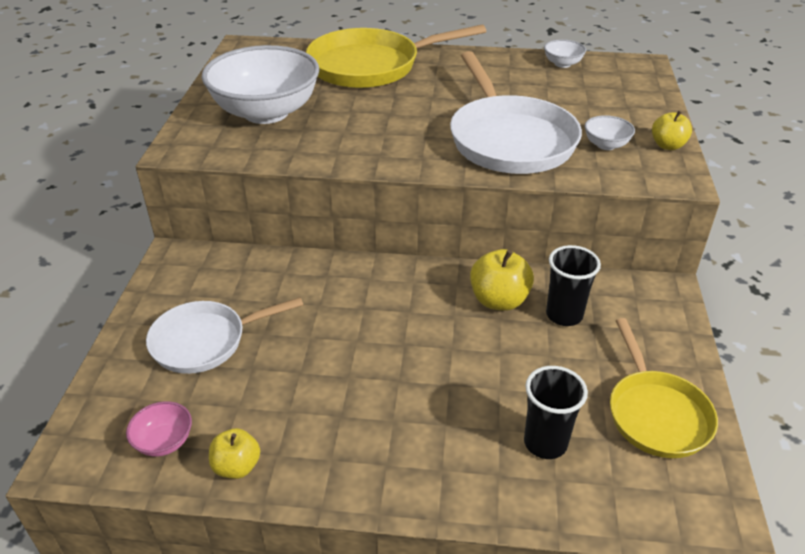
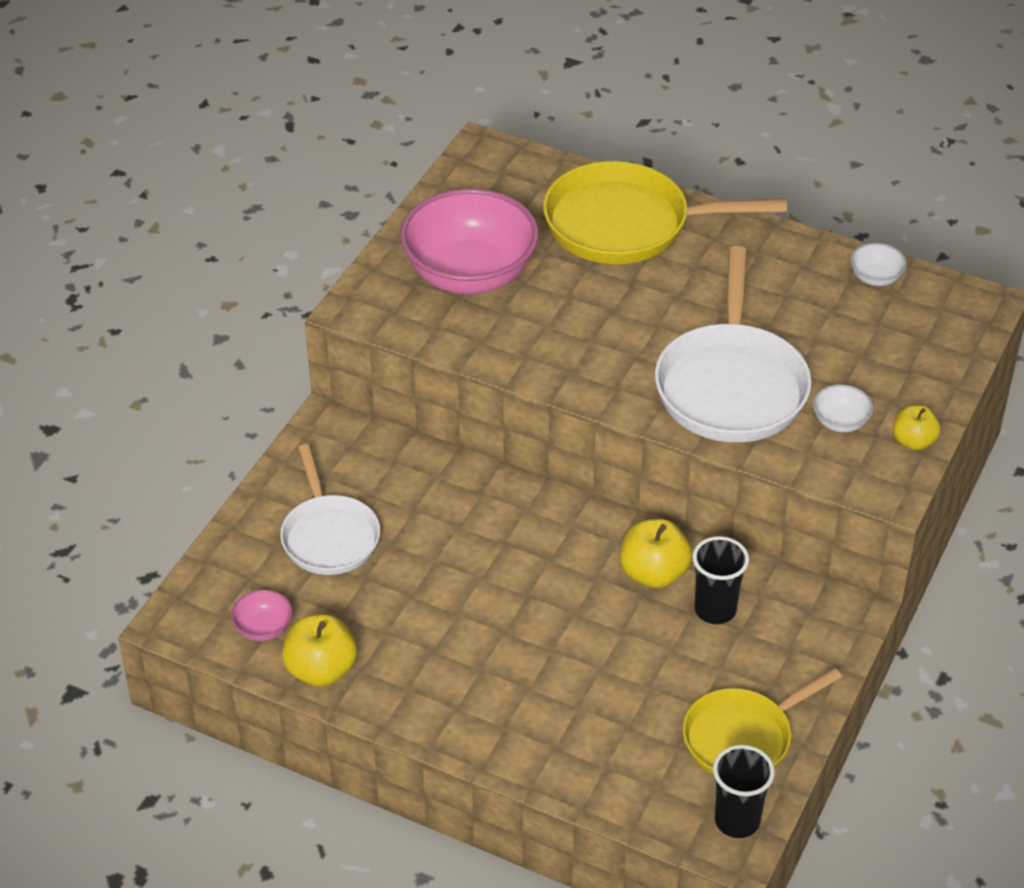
camera: 20 degrees right, 5 degrees up
white pan [146,297,303,374] -> white pan turned 105 degrees counterclockwise [280,444,380,575]
white bowl [202,45,319,124] -> pink bowl [400,189,539,294]
yellow apple [209,428,260,479] -> yellow apple [282,614,357,687], size x1.54
black cup [524,366,588,459] -> black cup moved to [713,745,775,838]
yellow pan [610,318,718,458] -> yellow pan turned 45 degrees clockwise [683,668,842,775]

